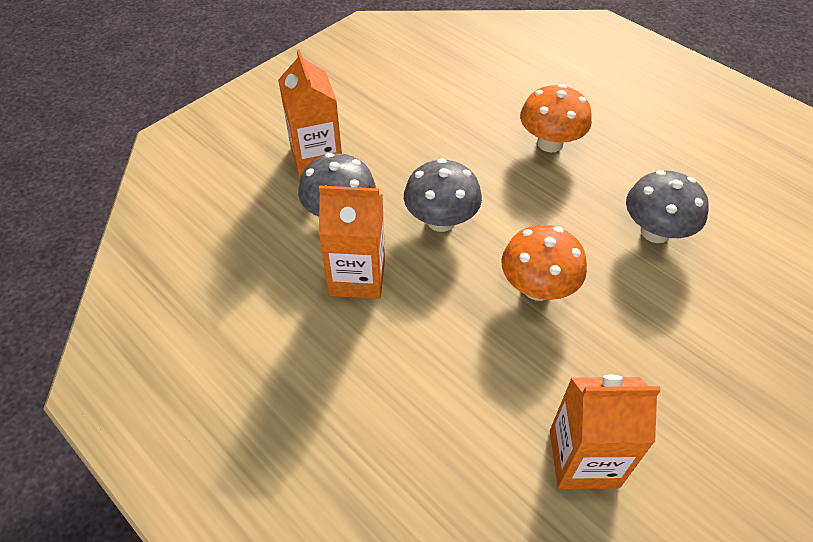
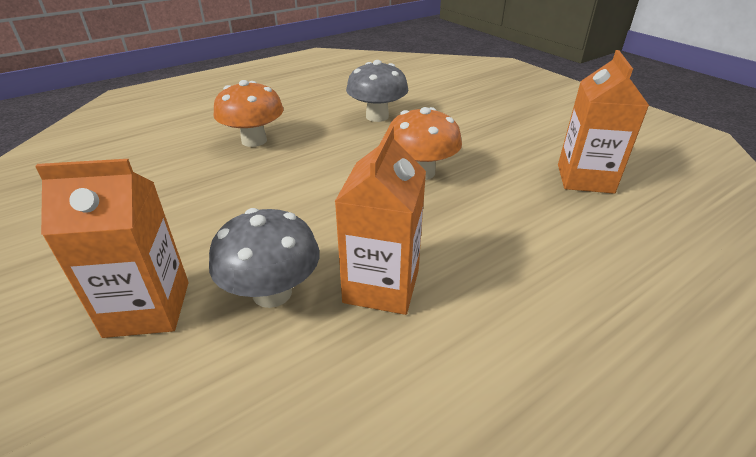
camera: 80 degrees left, 15 degrees down
grey mushroom [404,158,482,232] -> none

